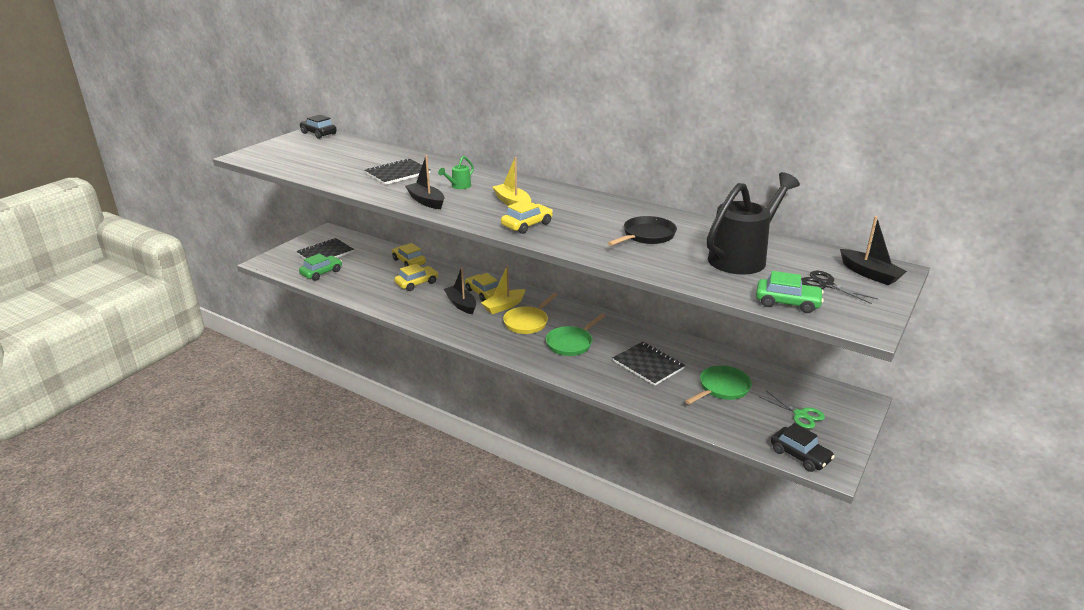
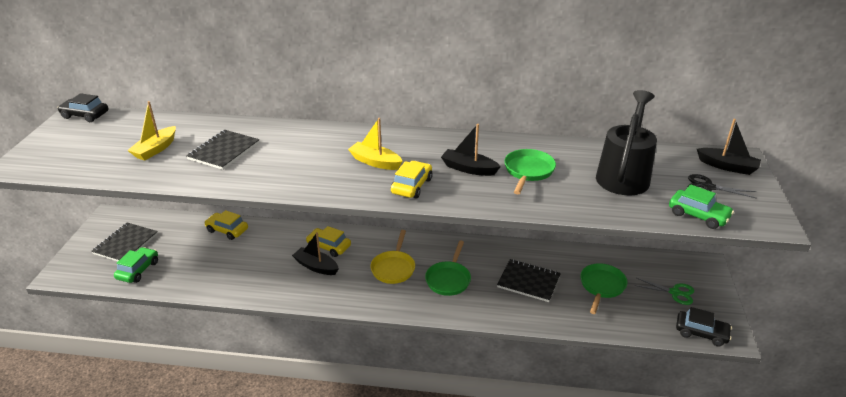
camera: 25 degrees left, 5 degrees up
yellow car [394,263,438,291] -> none
black boat [405,155,445,209] -> black boat moved to [441,124,501,176]
green watering can [438,156,474,189] -> none
yellow boat [481,265,526,314] -> yellow boat moved to [127,101,176,161]
black pan [608,216,677,246] -> green pan [504,149,556,194]
green car [756,271,824,313] -> green car turned 45 degrees clockwise [669,184,734,229]

